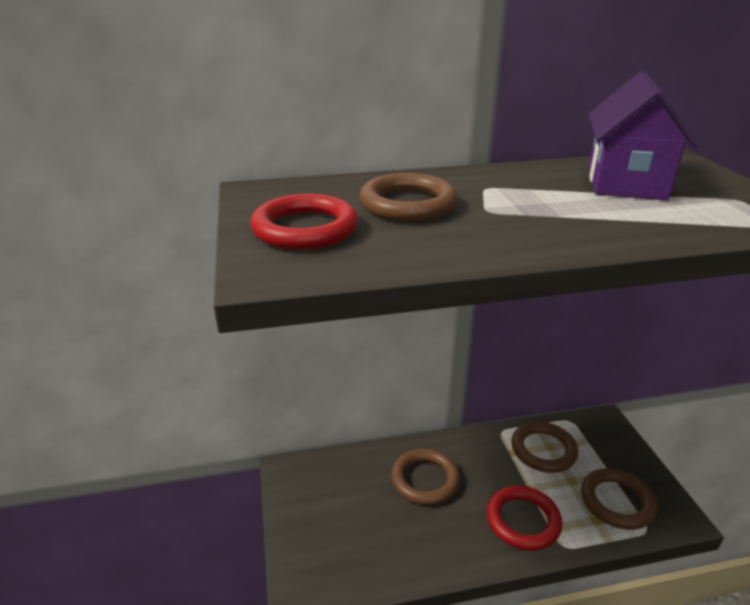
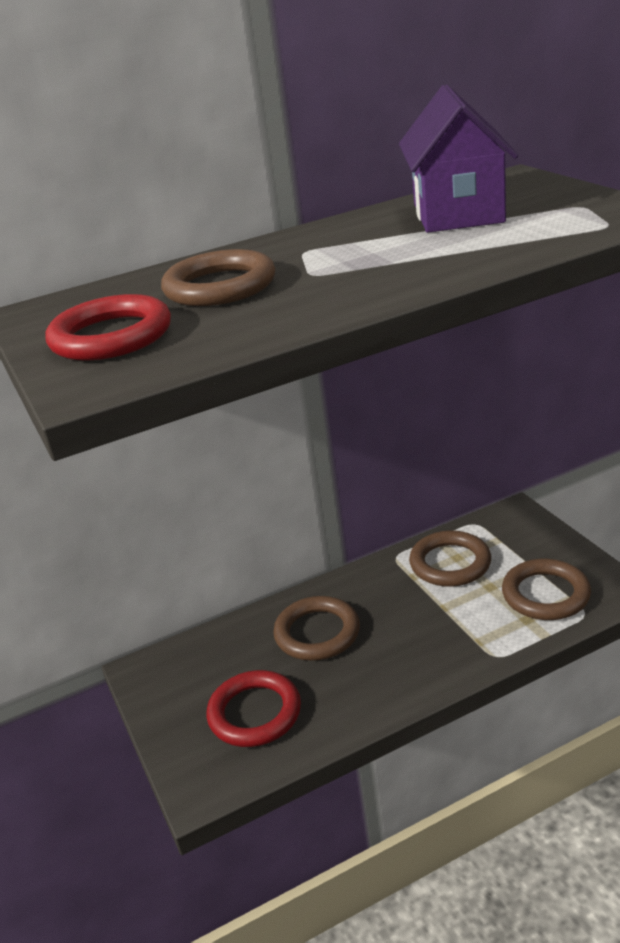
camera: 10 degrees left, 0 degrees up
red ring [487,485,562,551] -> red ring moved to [207,670,301,747]

